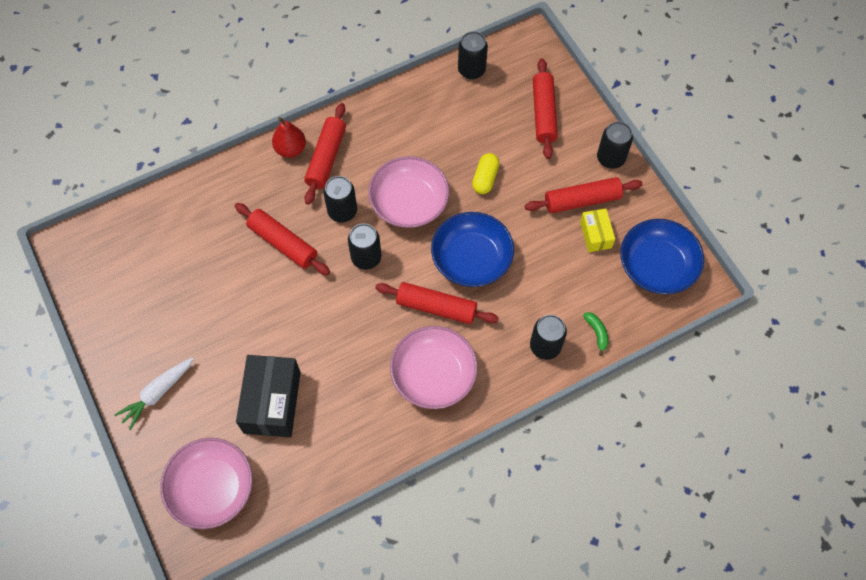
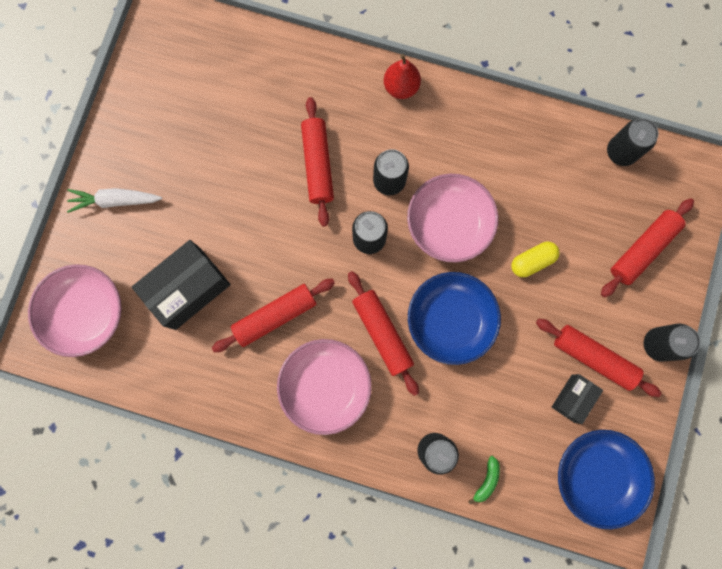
camera: 45 degrees right, 15 degrees up
red rolling pin [304,103,346,205] -> red rolling pin moved to [212,278,335,353]
yellow box [580,208,615,252] -> black box [552,374,603,424]

